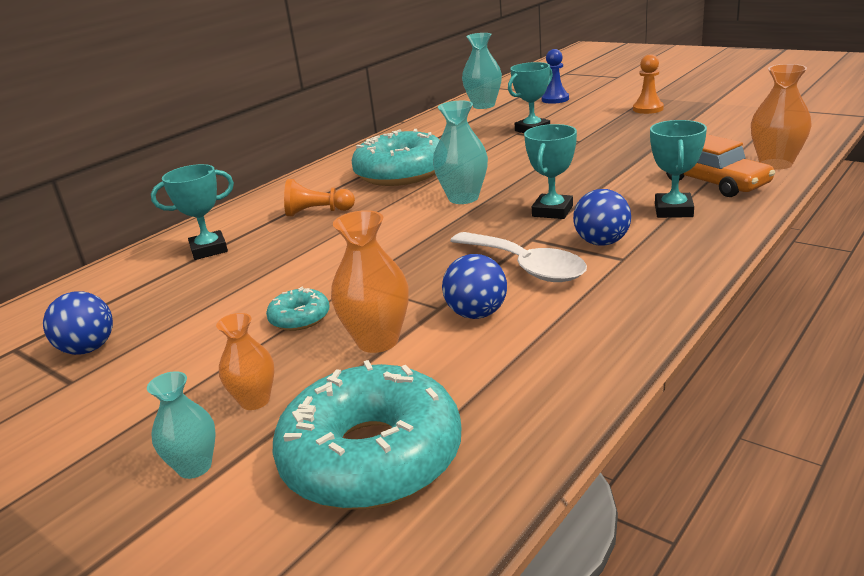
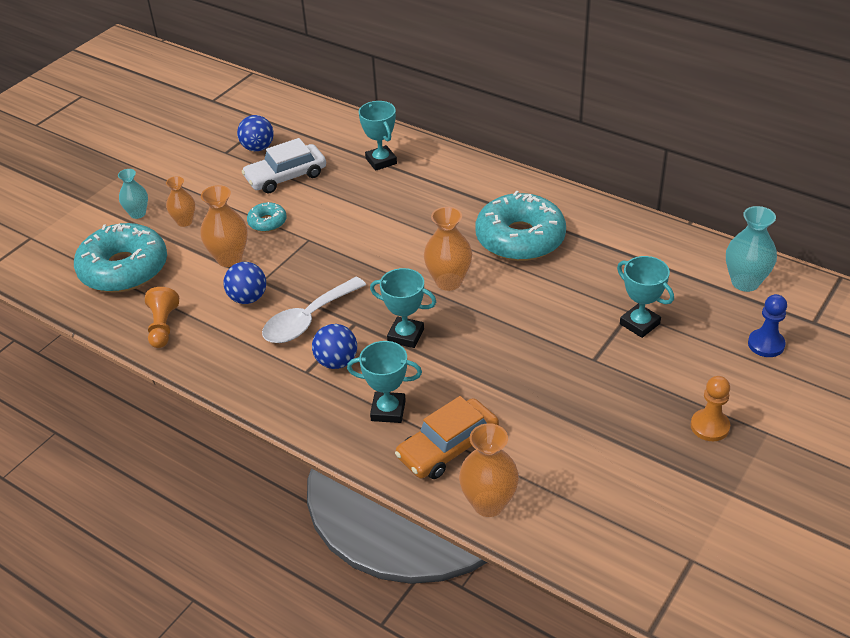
camera: 85 degrees right, 15 degrees up
orange pawn [284,179,355,216] -> orange pawn moved to [145,287,179,348]
turquoise vase [433,101,488,204] -> orange vase [424,207,472,291]
none -> white car [242,138,326,194]

